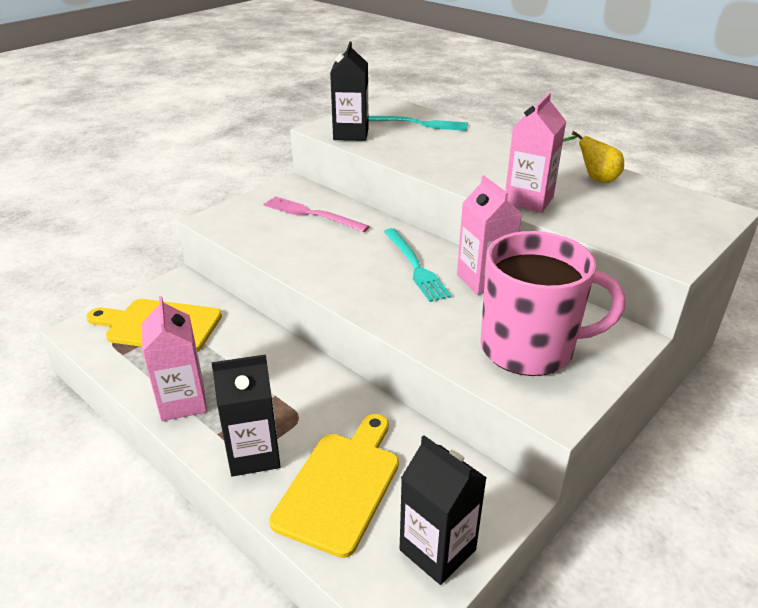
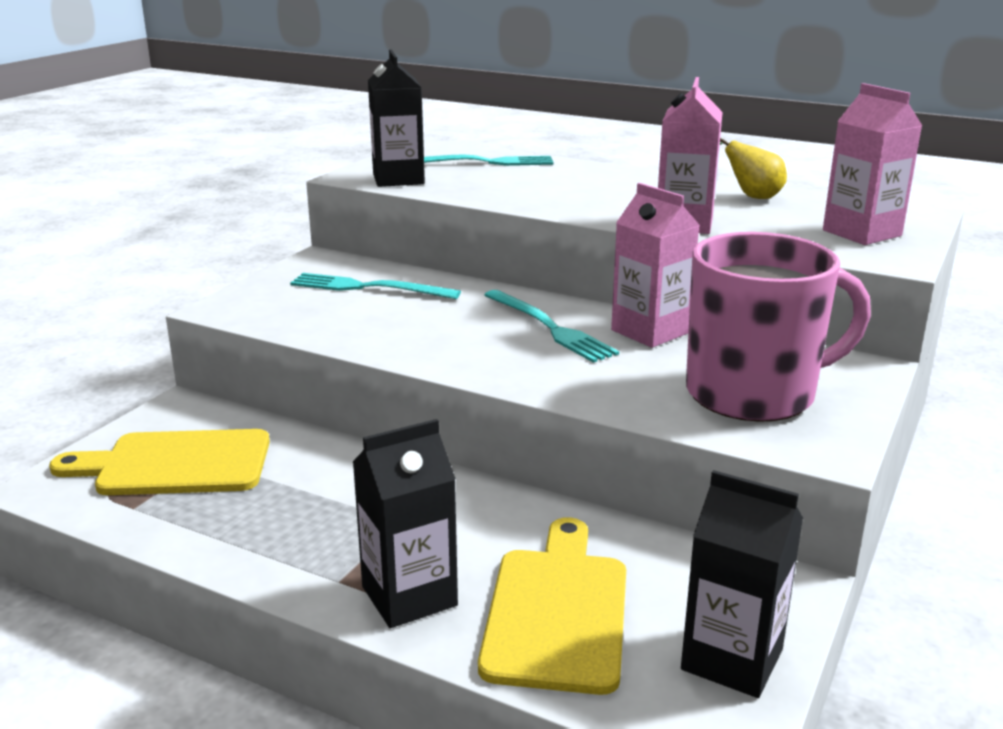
camera: 15 degrees left, 10 degrees down
pink carton [142,296,207,421] -> pink carton moved to [823,83,922,245]
pink fork [264,196,370,232] -> turquoise fork [290,273,461,299]

